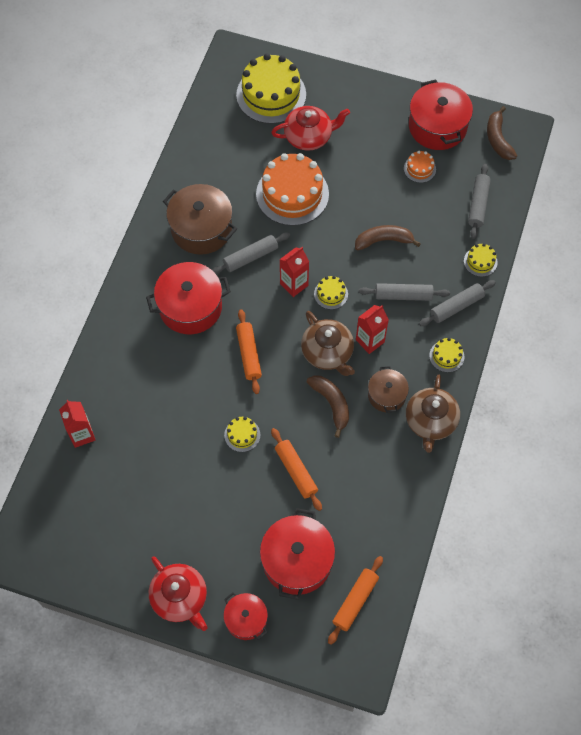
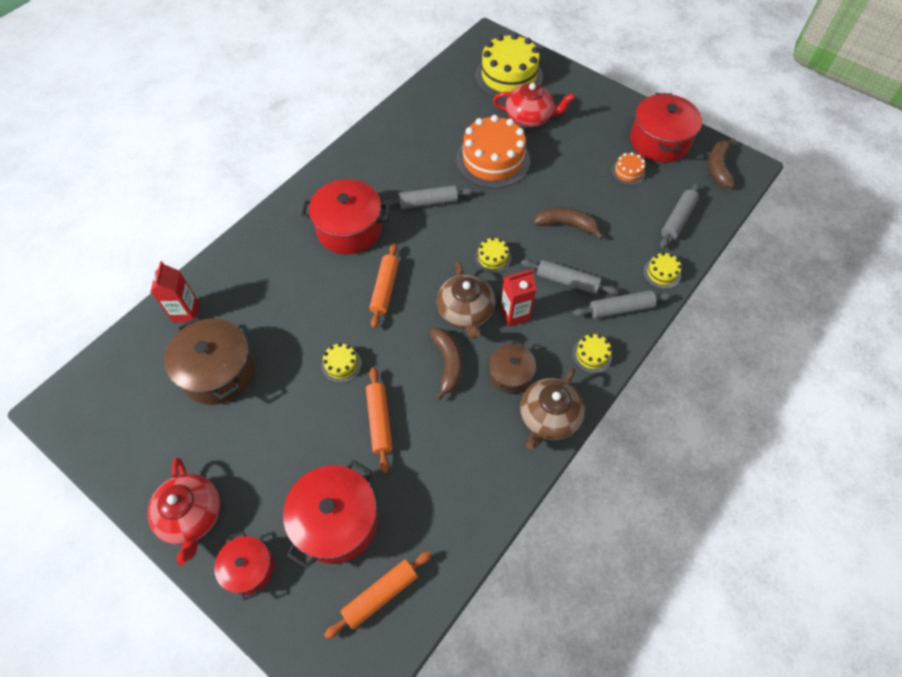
camera: 20 degrees right, 5 degrees down
brown pot [163,184,237,255] -> brown pot moved to [164,317,255,405]
red carton [279,247,309,297] -> none

